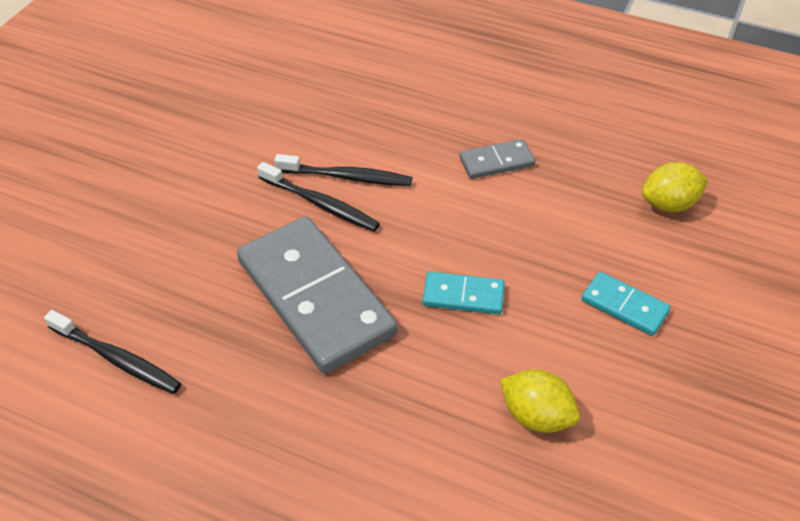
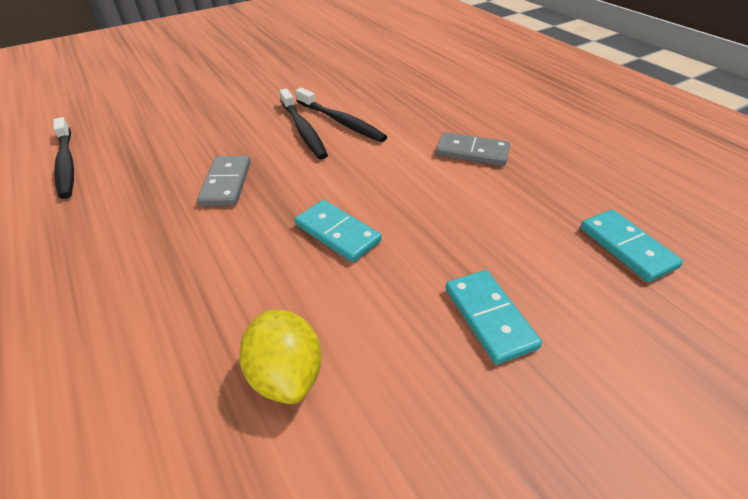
camera: 35 degrees right, 5 degrees down
grey domino [237,216,398,374] -> grey domino [197,156,251,206], size x0.46
yellow lemon [642,162,708,212] -> turquoise domino [580,209,683,282]

